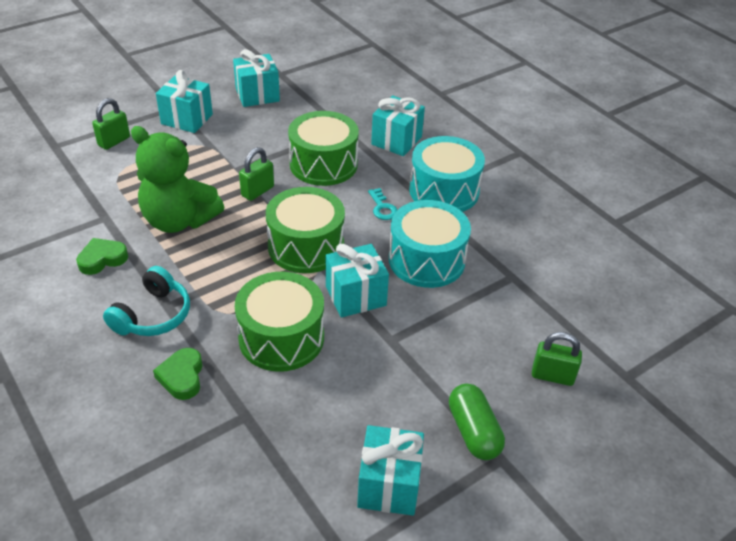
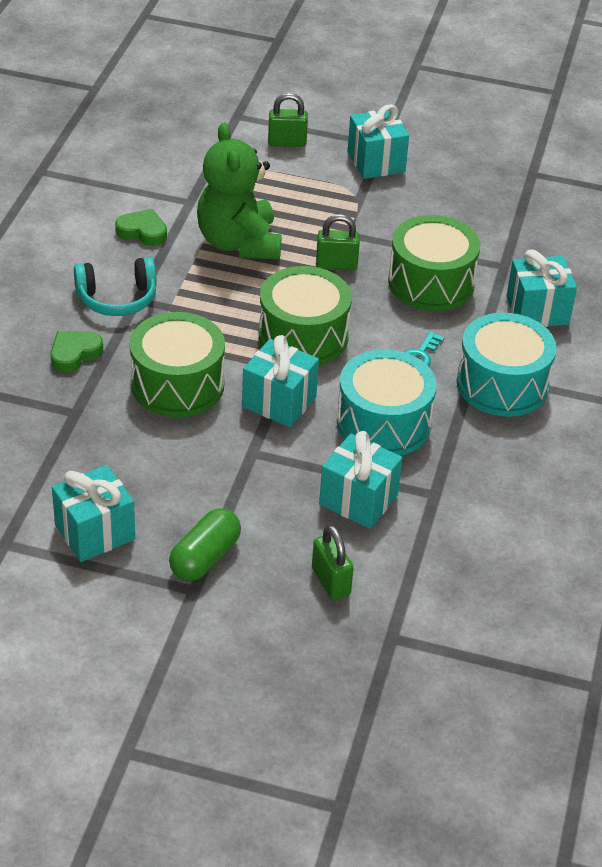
camera: 50 degrees right, 0 degrees up
turquoise gift [233,49,280,107] -> turquoise gift moved to [319,431,402,529]

